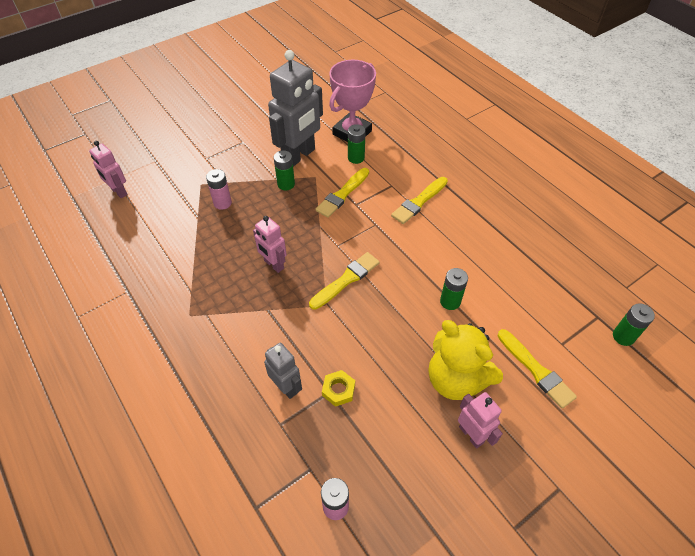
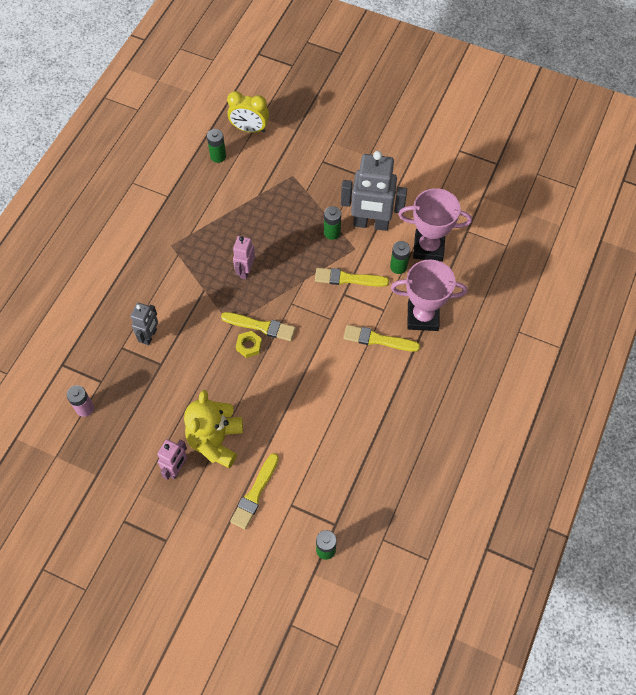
camera: 60 degrees right, 10 degrees up
pink robot [89,141,128,198] -> yellow clock [227,91,269,133]
pink battery [206,169,232,210] -> none
yellow nut [322,370,355,407] -> yellow nut moved to [236,331,262,358]
green battery [440,268,468,310] -> green battery moved to [207,129,226,163]
none -> pink trophy [391,260,467,331]

